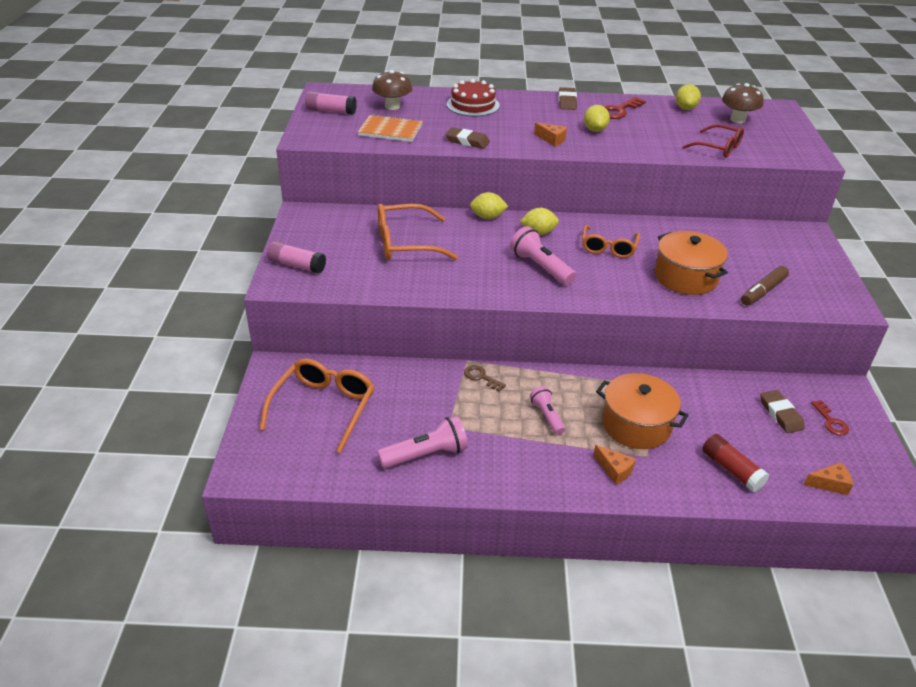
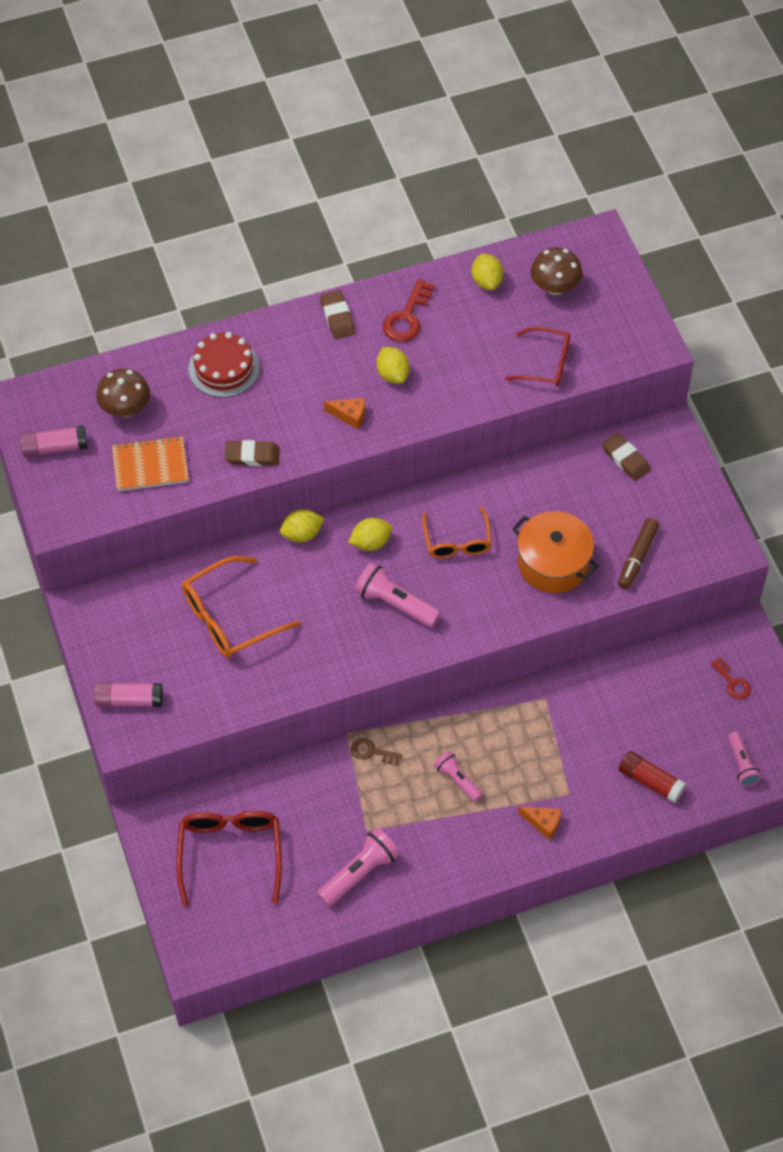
camera: 20 degrees left, 20 degrees up
orange glasses [259,358,374,453] -> red glasses [176,811,282,907]
orange pot [596,373,689,449] -> none
brown eraser [760,390,805,433] -> brown eraser moved to [602,433,651,481]
orange cheese [804,462,853,495] -> pink flashlight [728,732,761,786]

